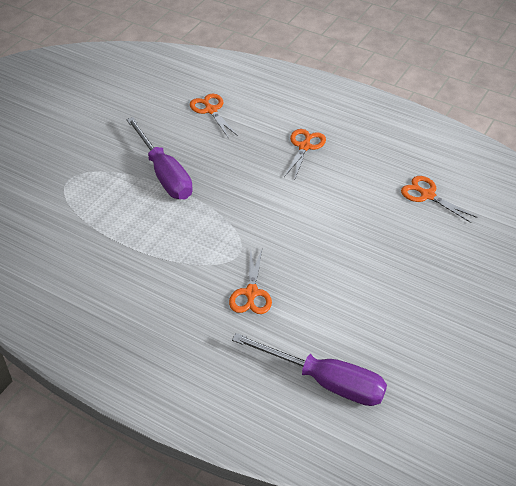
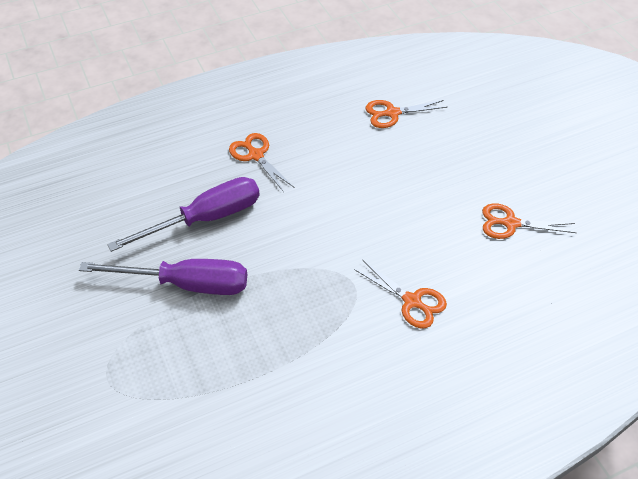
camera: 55 degrees left, 5 degrees up
orange scissors [190,94,238,137] -> orange scissors moved to [482,203,577,239]
purple screwdriver [232,333,387,406] -> purple screwdriver moved to [107,177,260,252]

